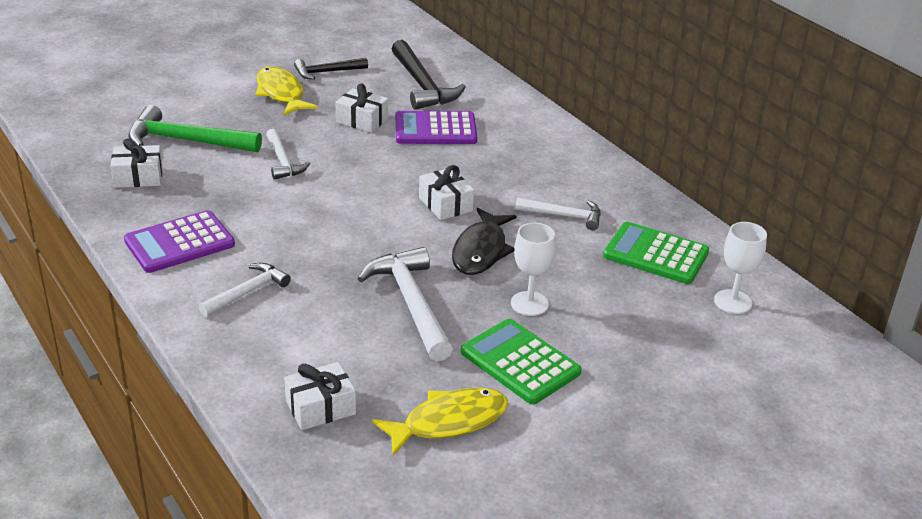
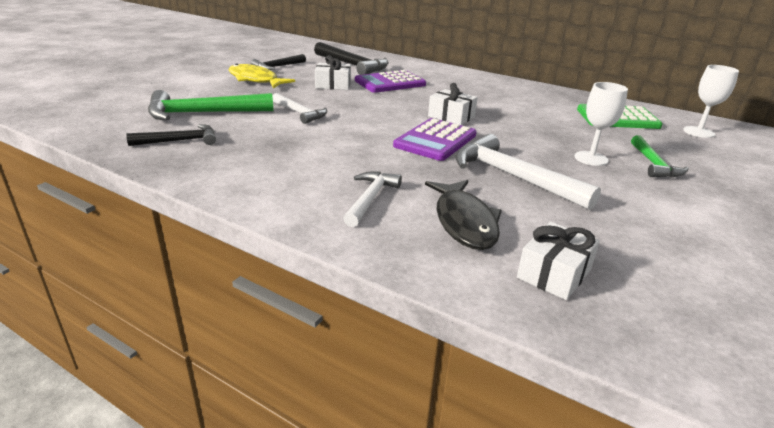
camera: 25 degrees left, 5 degrees down
white gift [110,138,163,188] -> black hammer [126,124,216,146]
purple calculator [124,210,235,273] -> purple calculator moved to [393,118,477,161]
yellow fish [372,388,508,456] -> none
black fish [452,208,517,275] -> black fish moved to [425,180,502,250]
green calculator [461,319,582,404] -> none
white hammer [515,197,601,230] -> none
none -> green hammer [631,135,689,178]

